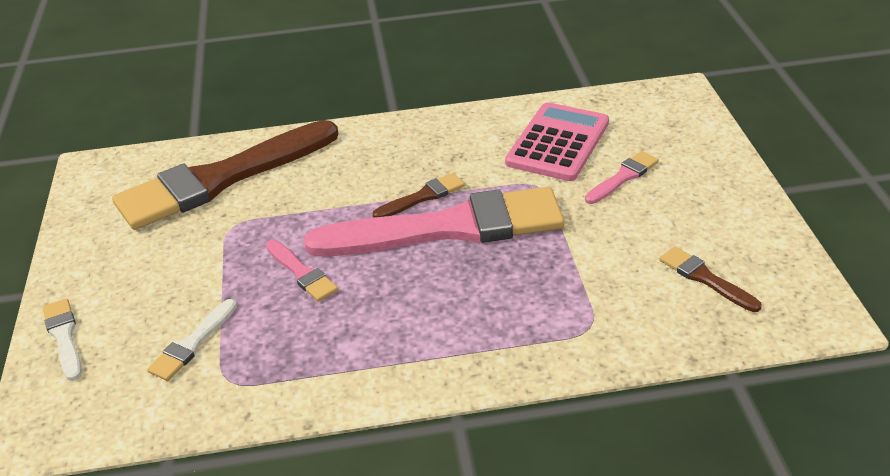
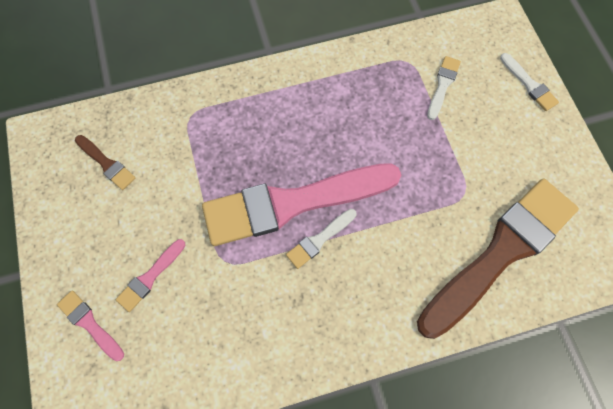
camera: 170 degrees right, 30 degrees up
pink brush [266,240,338,302] -> pink brush moved to [57,291,124,361]
brown brush [372,173,465,217] -> white brush [286,209,356,269]
pink calculator [505,102,609,181] -> none

